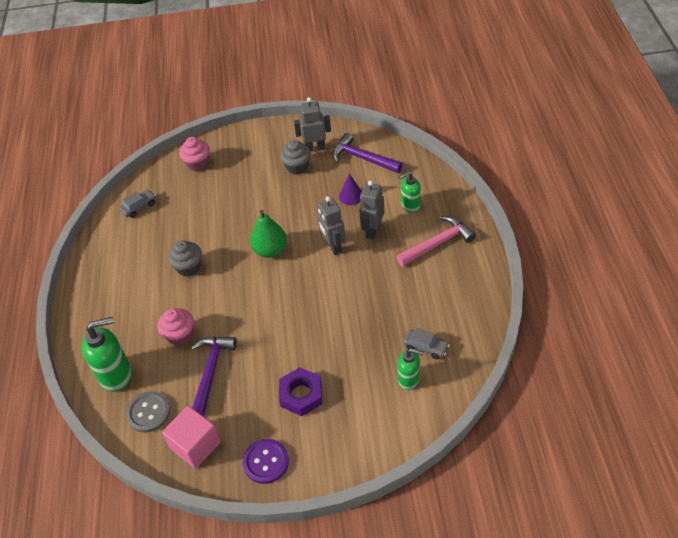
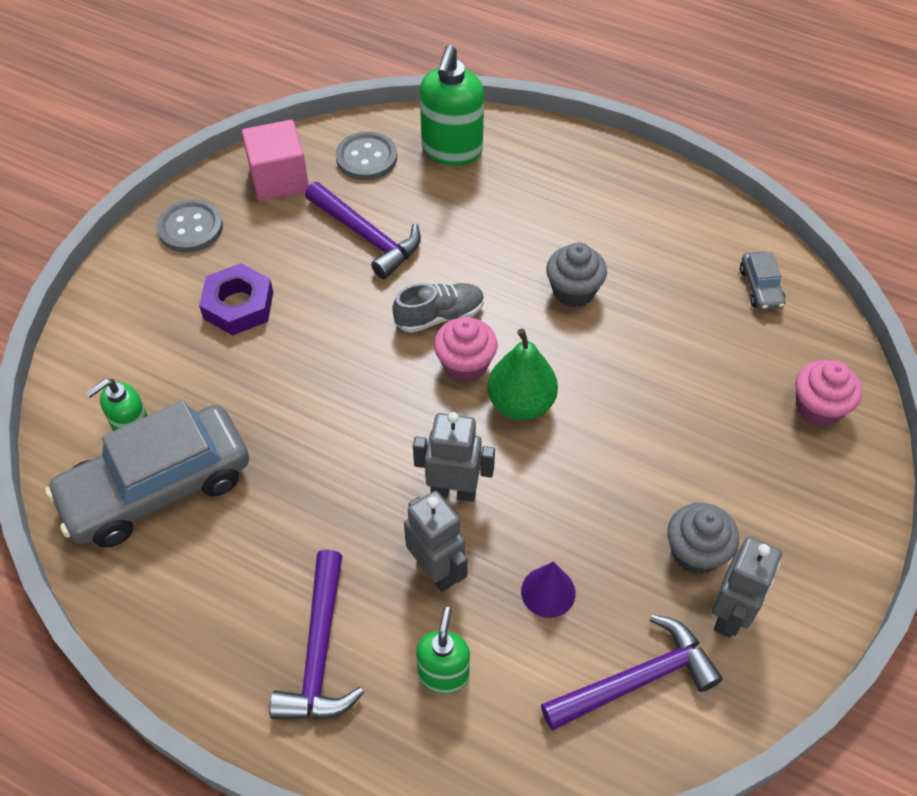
camera: 120 degrees right, 5 degrees up
pink cupcake [157,308,194,346] -> pink cupcake moved to [434,317,498,383]
purple button [243,439,289,484] -> grey button [157,199,223,253]
pink hammer [396,216,476,266] -> purple hammer [269,550,364,720]
grey car [404,328,450,359] -> grey car [45,400,249,548], size x2.38
none -> grey shoe [392,283,484,333]

